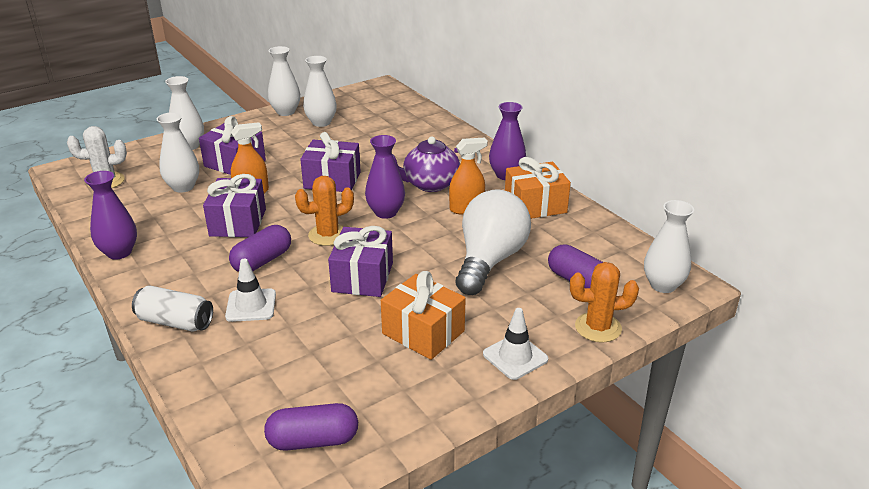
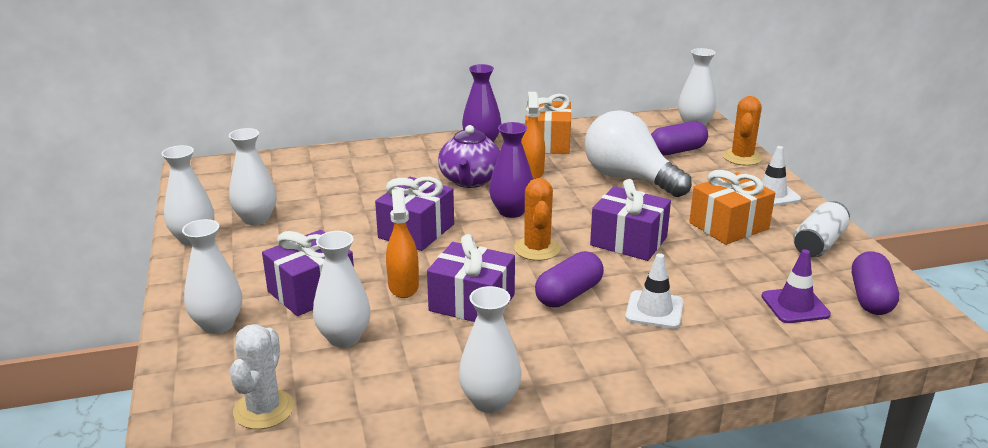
camera: 70 degrees left, 5 degrees down
purple vase [84,171,137,260] -> white vase [459,286,522,413]
white can [132,285,213,331] -> white can moved to [793,201,850,257]
purple capsule [229,225,291,272] -> purple capsule turned 75 degrees clockwise [535,251,604,307]
none -> purple traffic cone [762,249,831,323]

